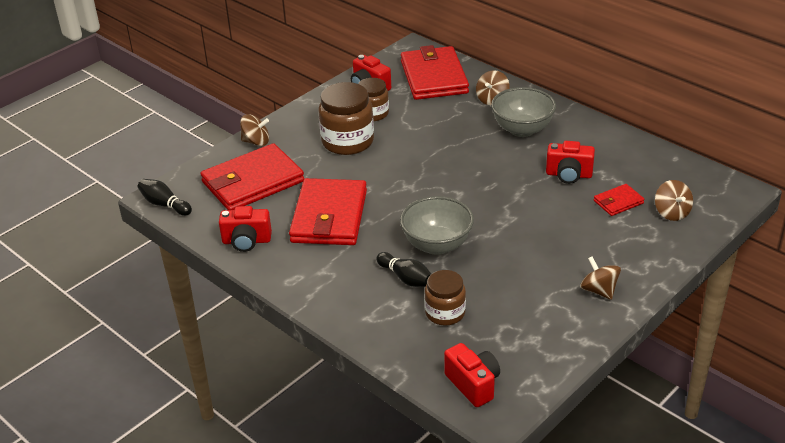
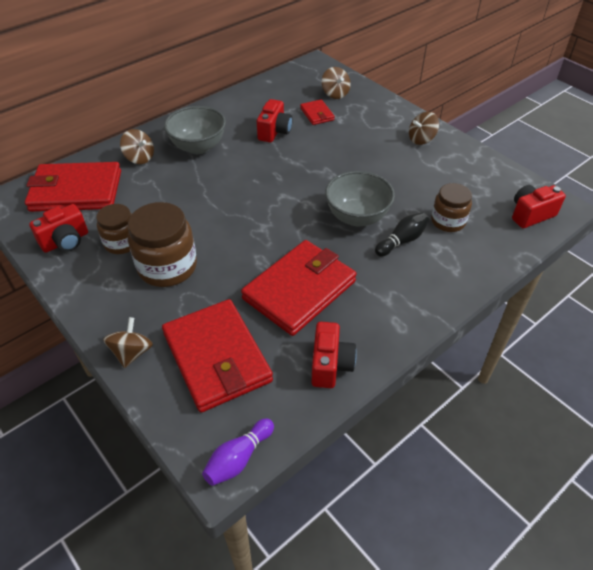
camera: 85 degrees left, 10 degrees up
black bowling pin [138,179,192,216] -> purple bowling pin [202,418,274,486]
red wallet [289,178,367,245] -> red wallet turned 60 degrees counterclockwise [241,240,356,336]
brown spinning top [655,180,693,221] -> brown spinning top turned 75 degrees clockwise [322,67,351,99]

